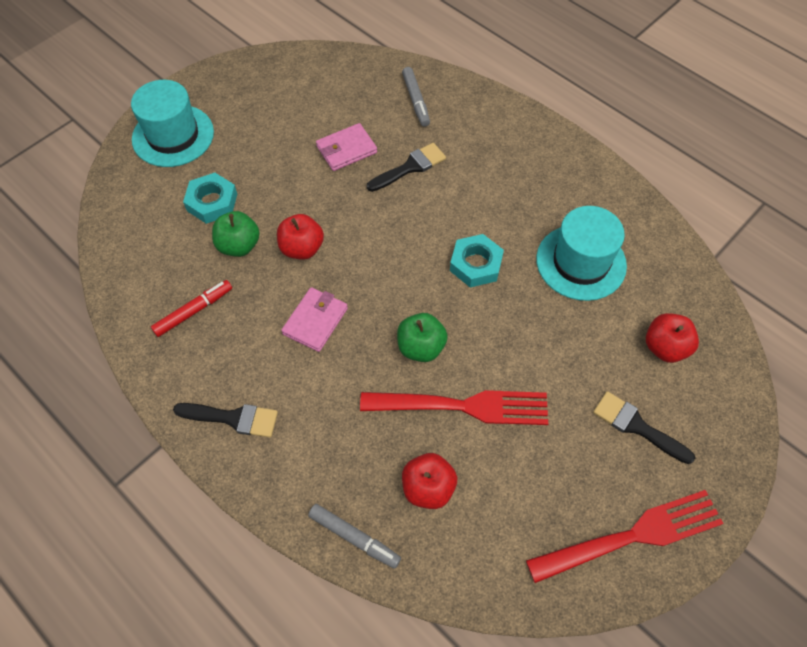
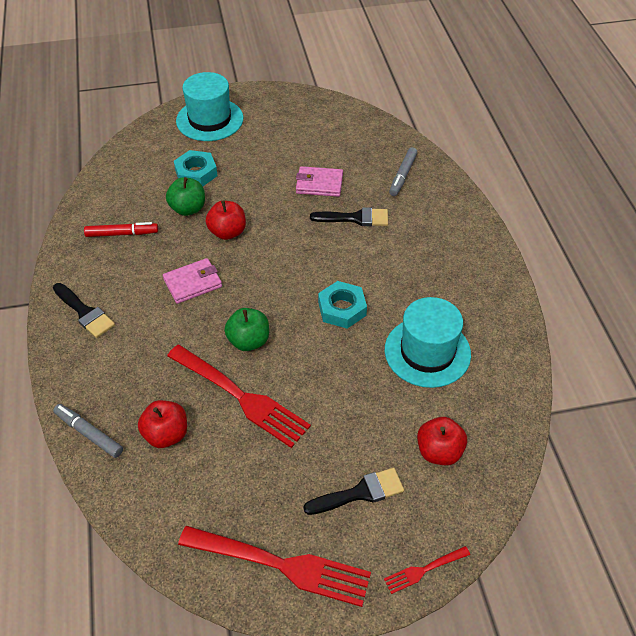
camera: 35 degrees right, 10 degrees down
grey marker [308,504,401,569] -> grey marker turned 150 degrees clockwise [53,404,123,458]
black brush [593,391,695,464] -> black brush turned 90 degrees clockwise [303,468,404,515]
none -> red fork [384,546,470,594]

